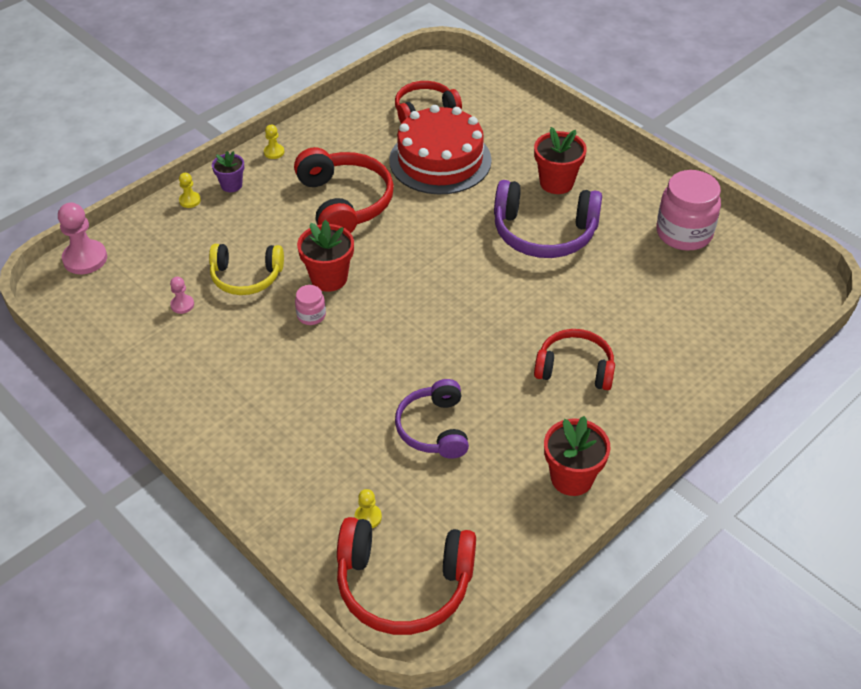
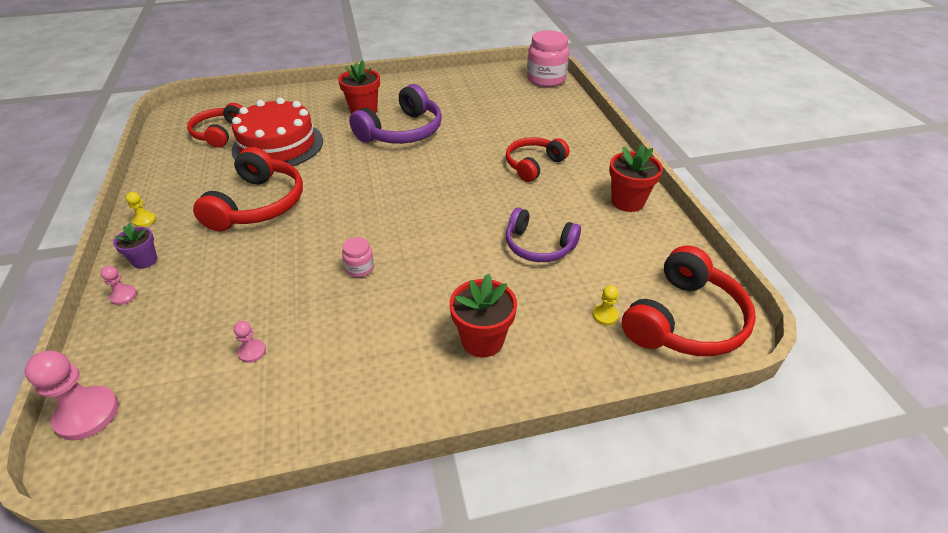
camera: 60 degrees left, 5 degrees down
yellow pawn [179,173,201,208] -> pink pawn [101,266,137,305]
yellow headphones [209,244,284,295] -> none
red headphones [294,147,394,233] -> red headphones turned 90 degrees clockwise [193,147,303,231]
red flower pot [297,220,354,292] -> red flower pot moved to [449,273,517,357]
pink jar [657,170,721,251] -> pink jar moved to [527,30,569,87]

